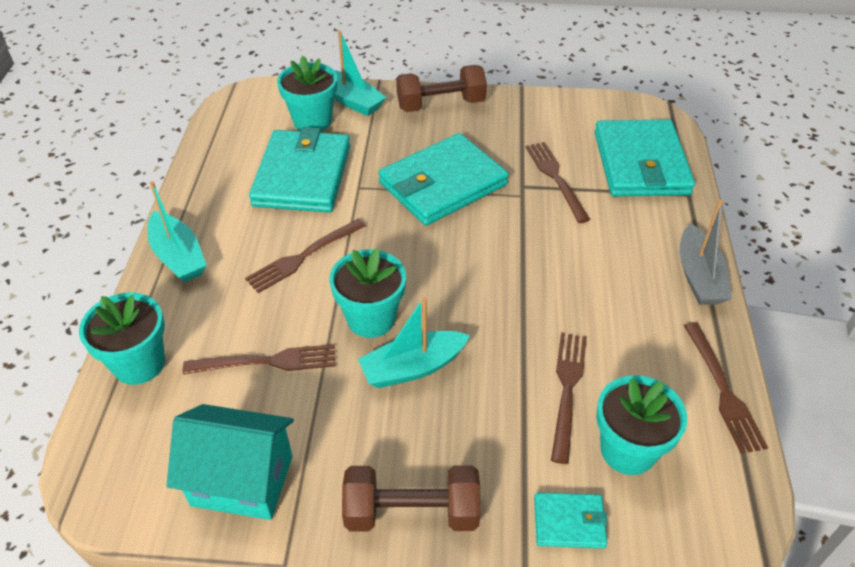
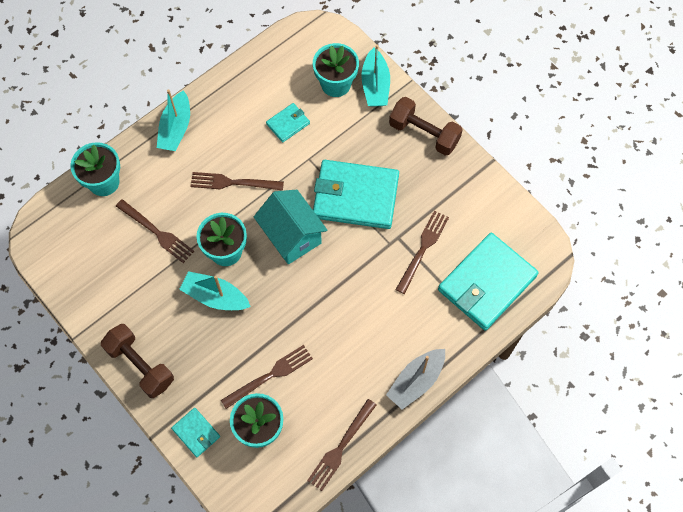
camera: 45 degrees right, 20 degrees up
turquoise house [167,404,294,520] -> turquoise house moved to [254,190,328,264]
turquoise wallet [249,127,350,212] -> turquoise wallet [266,103,310,142], size x0.46

